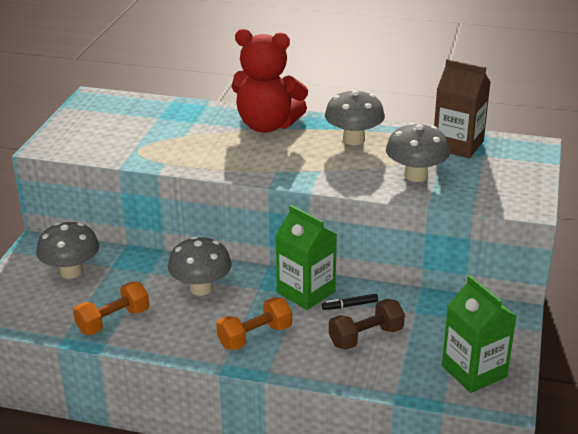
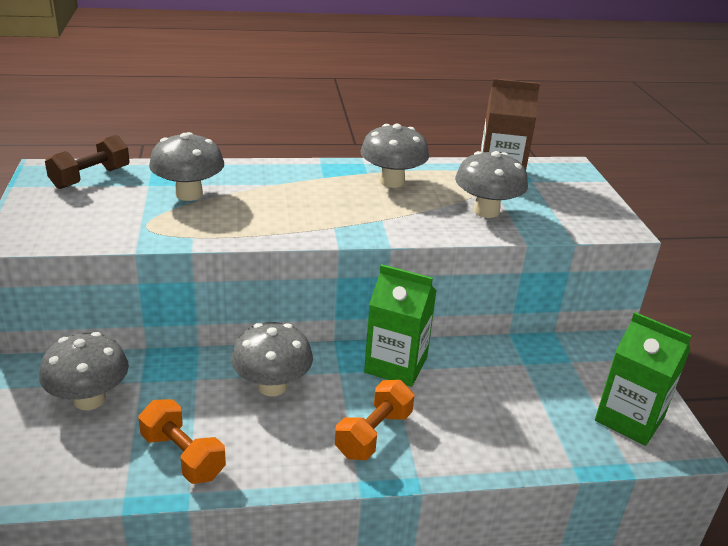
camera: 25 degrees left, 0 degrees up
orange dumbbell [73,282,149,335] -> orange dumbbell turned 75 degrees counterclockwise [138,399,226,484]
red teddy bear [232,29,308,133] -> none
black marker [322,294,378,310] -> none
brown dumbbell [329,299,405,350] -> brown dumbbell moved to [45,135,130,189]
none -> grey mushroom [149,132,224,201]

